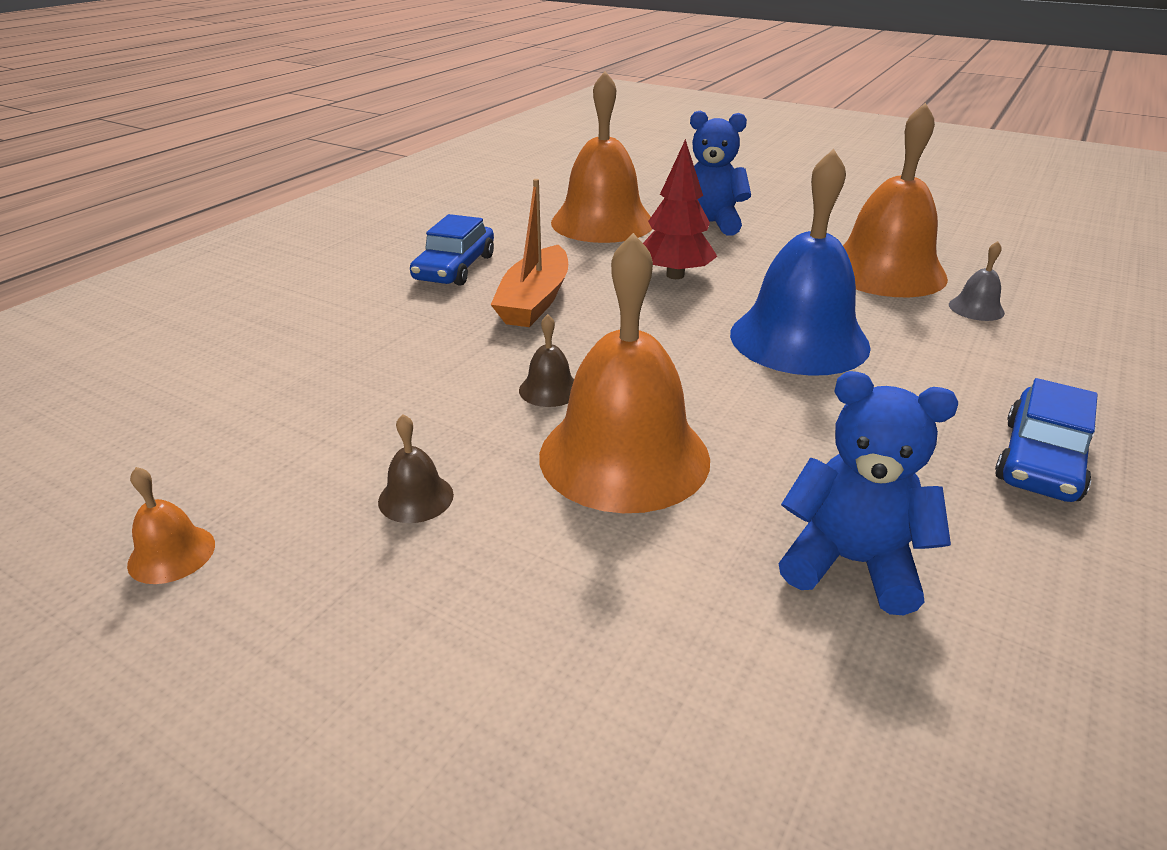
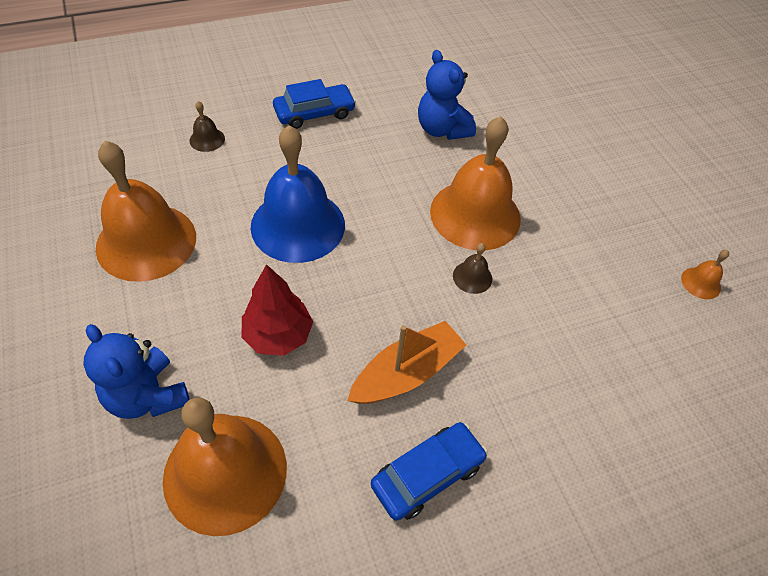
camera: 145 degrees left, 20 degrees up
brown bell [378,414,454,523] -> brown bell moved to [189,101,225,152]
grey bell [949,241,1005,321] -> none

